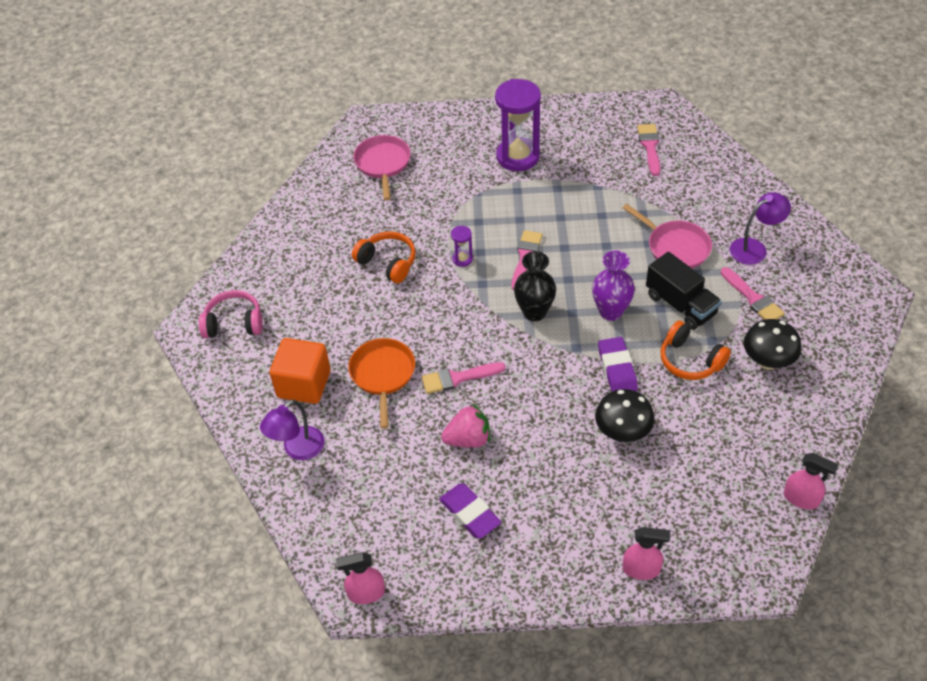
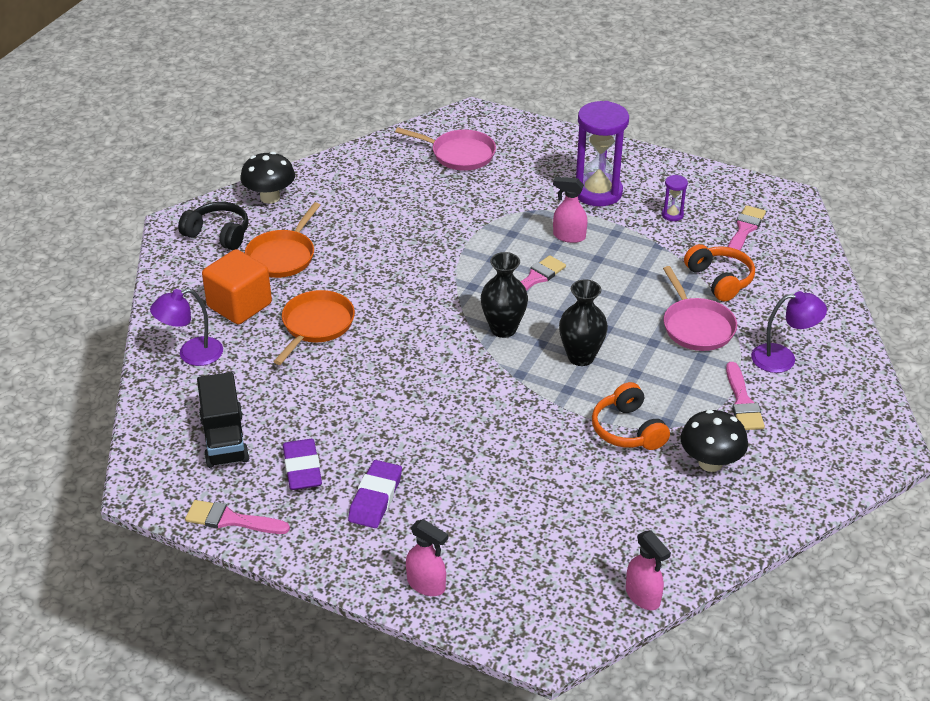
camera: 25 degrees right, 10 degrees down
pink headphones [199,290,263,338] -> black headphones [178,202,249,250]
pink spray bottle [336,552,385,604] -> pink spray bottle moved to [553,177,588,243]
orange headphones [352,231,416,283] -> orange headphones moved to [684,244,755,301]
pink pan [353,135,411,200] -> pink pan turned 90 degrees clockwise [395,127,496,171]
pink brush [422,362,505,394] -> pink brush moved to [185,500,290,534]
pink strawberry [441,404,490,448] -> none
purple hourglass [451,226,473,267] -> purple hourglass moved to [662,175,688,221]
purple vase [592,250,635,321] -> black vase [559,279,608,366]
black mushroom [595,389,654,442] -> black mushroom moved to [240,152,295,204]
purple eraser [598,337,638,391] -> purple eraser moved to [348,460,402,528]
black truck [646,252,722,330] -> black truck moved to [197,372,249,468]
none -> orange pan [245,202,320,278]

